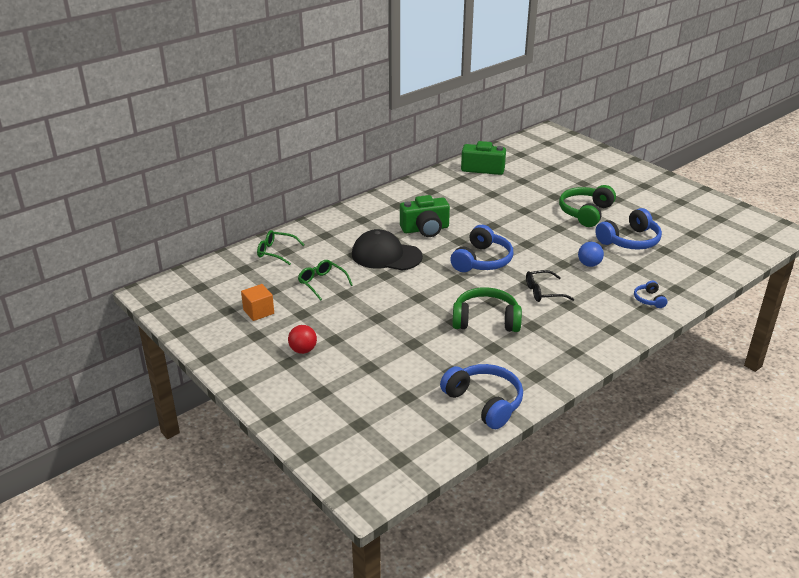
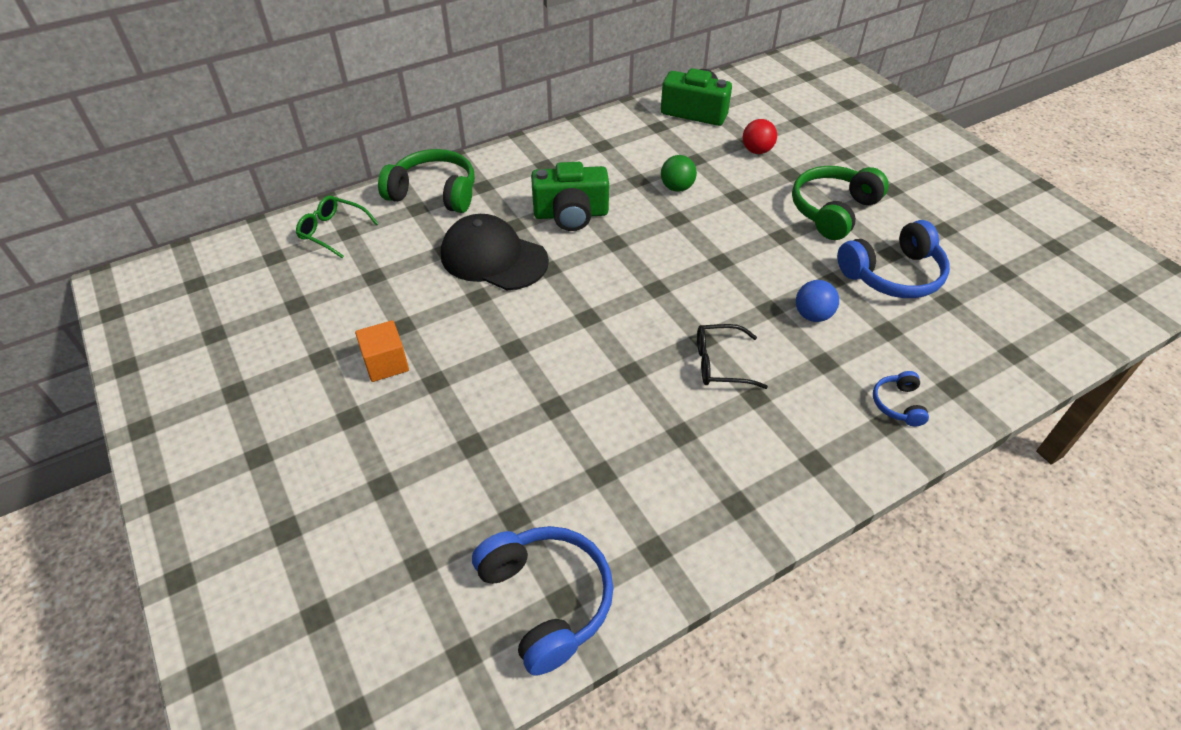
camera: 10 degrees right, 15 degrees up
orange cube [241,284,274,321] -> orange cube moved to [355,320,409,382]
red ball [288,325,317,354] -> red ball moved to [743,119,777,154]
green glasses [298,260,353,301] -> none
blue headphones [450,225,513,272] -> none
green headphones [452,287,522,332] -> green headphones moved to [378,149,475,213]
none -> green ball [661,155,697,192]

